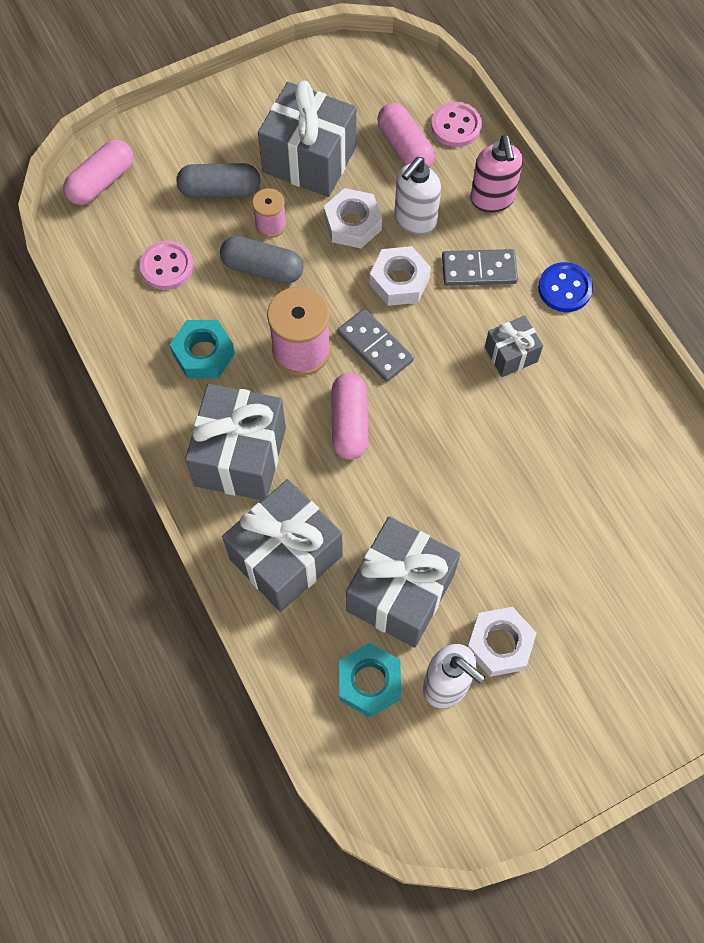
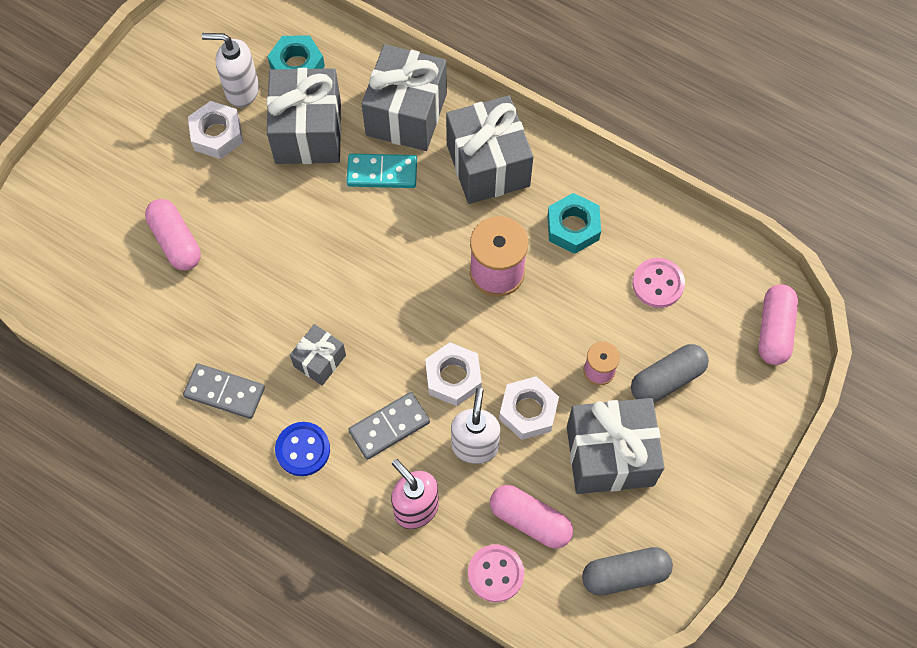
camera: 150 degrees right, 0 degrees up
grey capsule [220,236,304,284] -> grey capsule moved to [582,547,673,596]
pink capsule [331,373,368,460] -> pink capsule moved to [145,199,201,271]
grey domino [337,309,414,382] -> grey domino moved to [183,363,265,419]
none -> turquoise domino [347,154,417,188]

